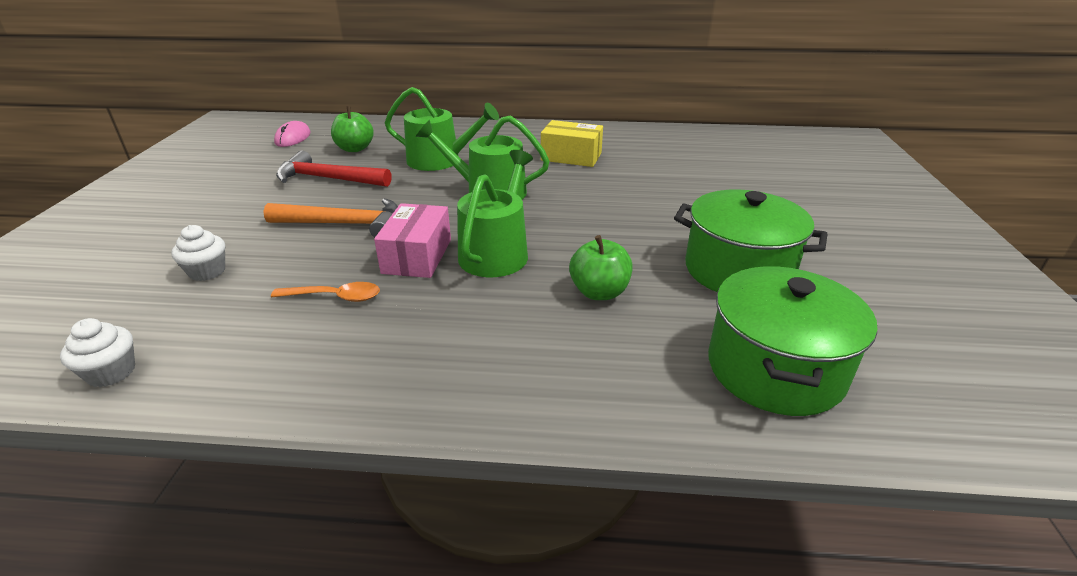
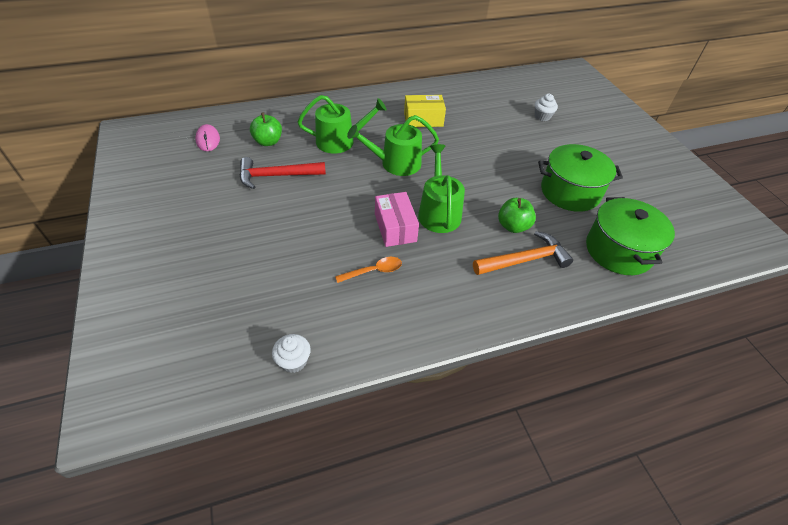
camera: 25 degrees left, 15 degrees up
white cupcake [171,225,225,281] -> white cupcake moved to [535,94,558,121]
orange hammer [263,198,398,237] -> orange hammer moved to [473,231,573,275]

